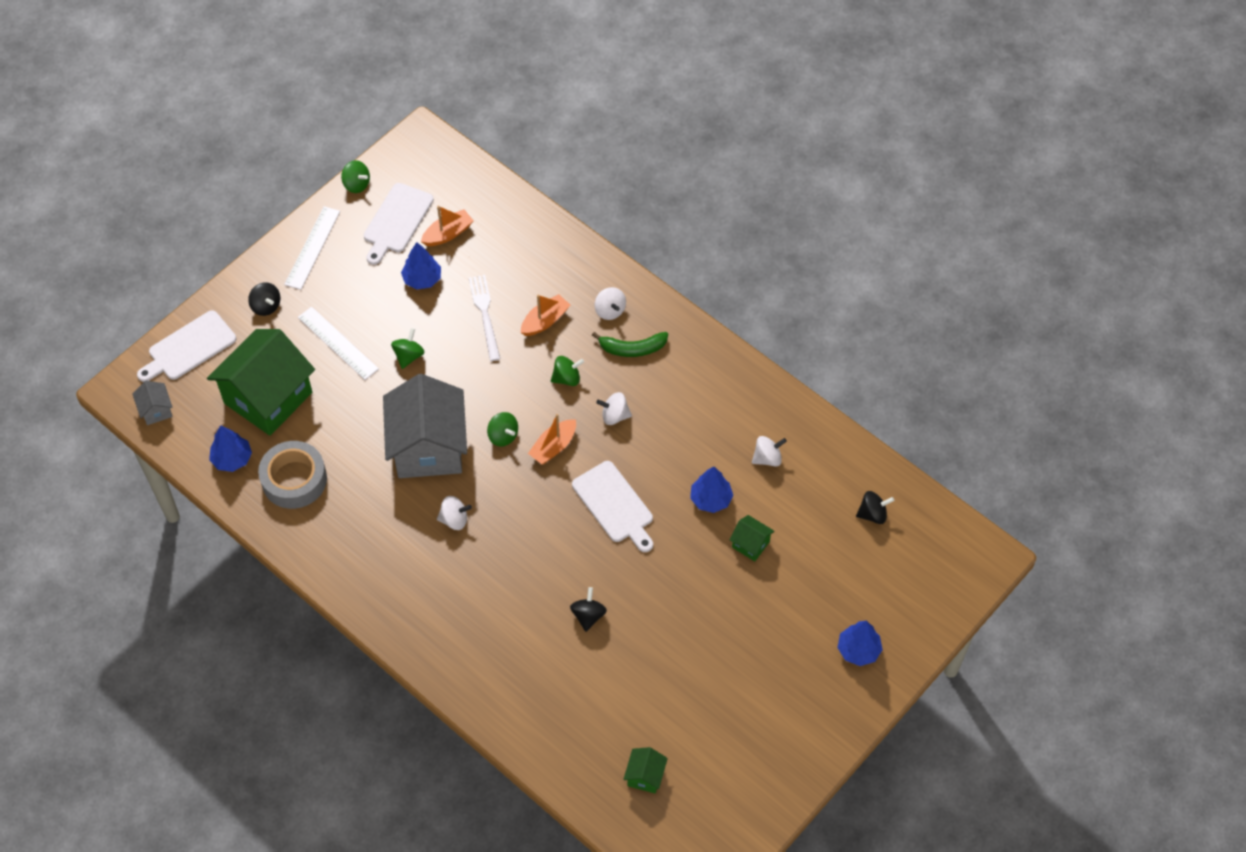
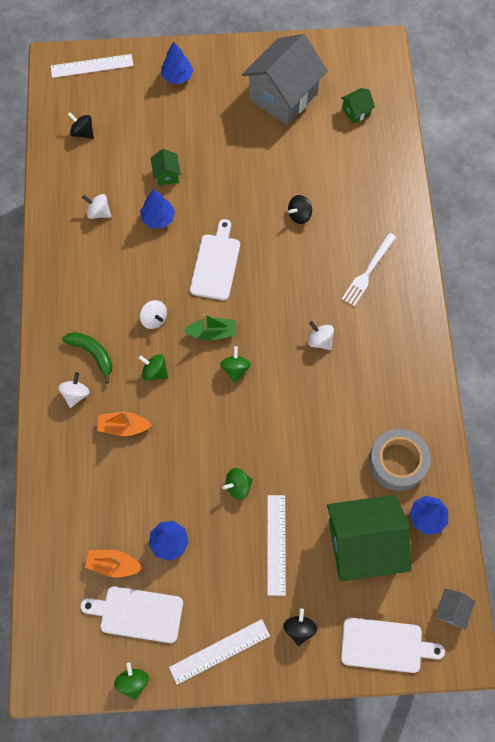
camera: 135 degrees left, 10 degrees up
white cutting board [364,183,434,265] -> white cutting board turned 150 degrees counterclockwise [81,586,183,643]
grey house [383,374,467,478] -> grey house moved to [242,34,328,125]
white fork [469,275,500,361] -> white fork moved to [342,233,396,306]
orange boat [528,414,576,465] -> green boat [184,314,236,340]
none -> white ruler [51,54,133,78]

